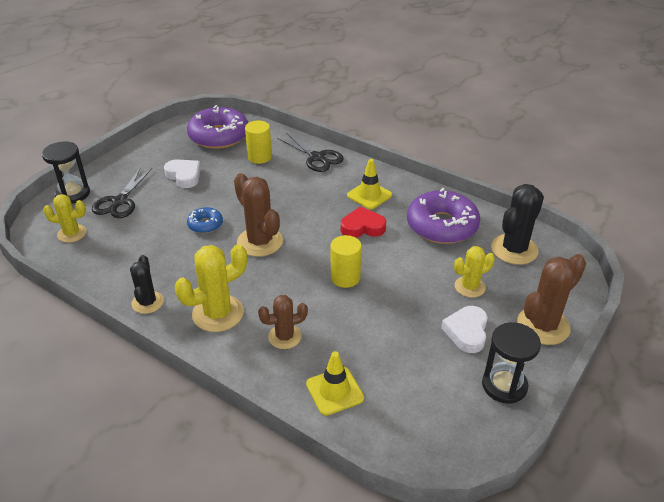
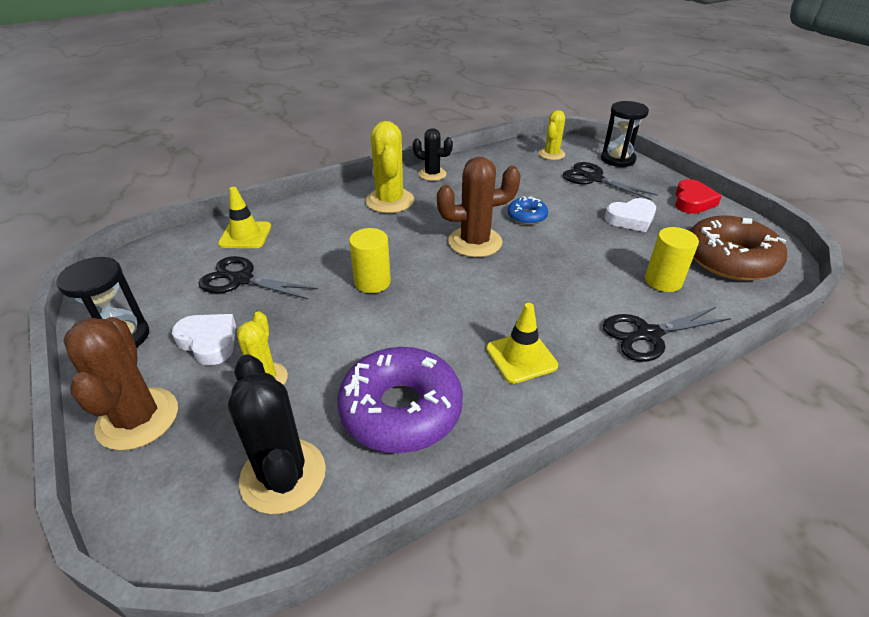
camera: 115 degrees right, 0 degrees up
purple donut [187,105,248,149] -> brown donut [689,215,787,281]
brown cactus [258,295,308,349] -> none
red heart [341,206,386,238] -> red heart moved to [675,179,722,214]
none -> black scissors [198,256,318,300]

